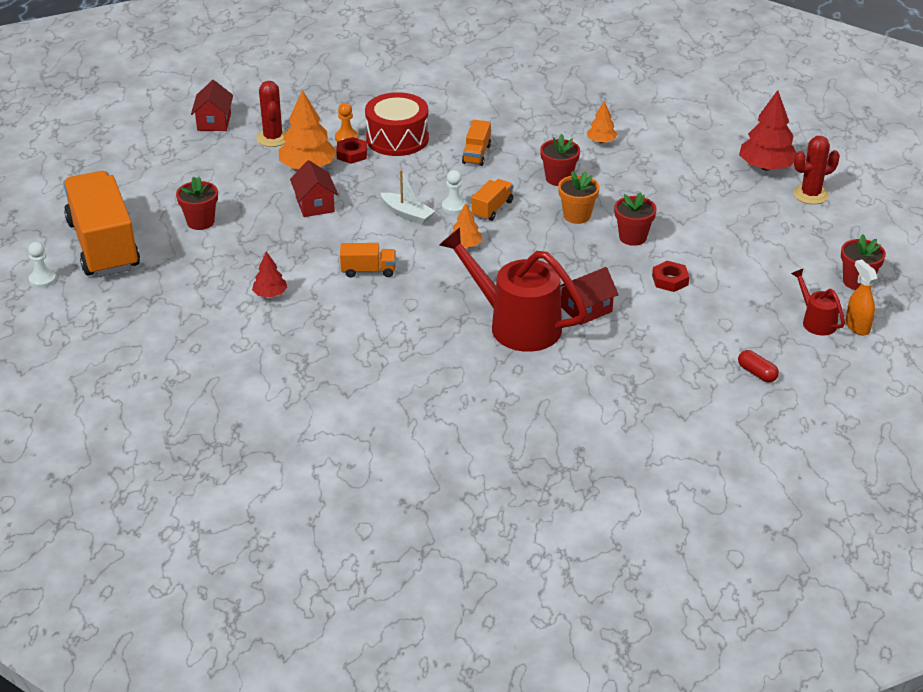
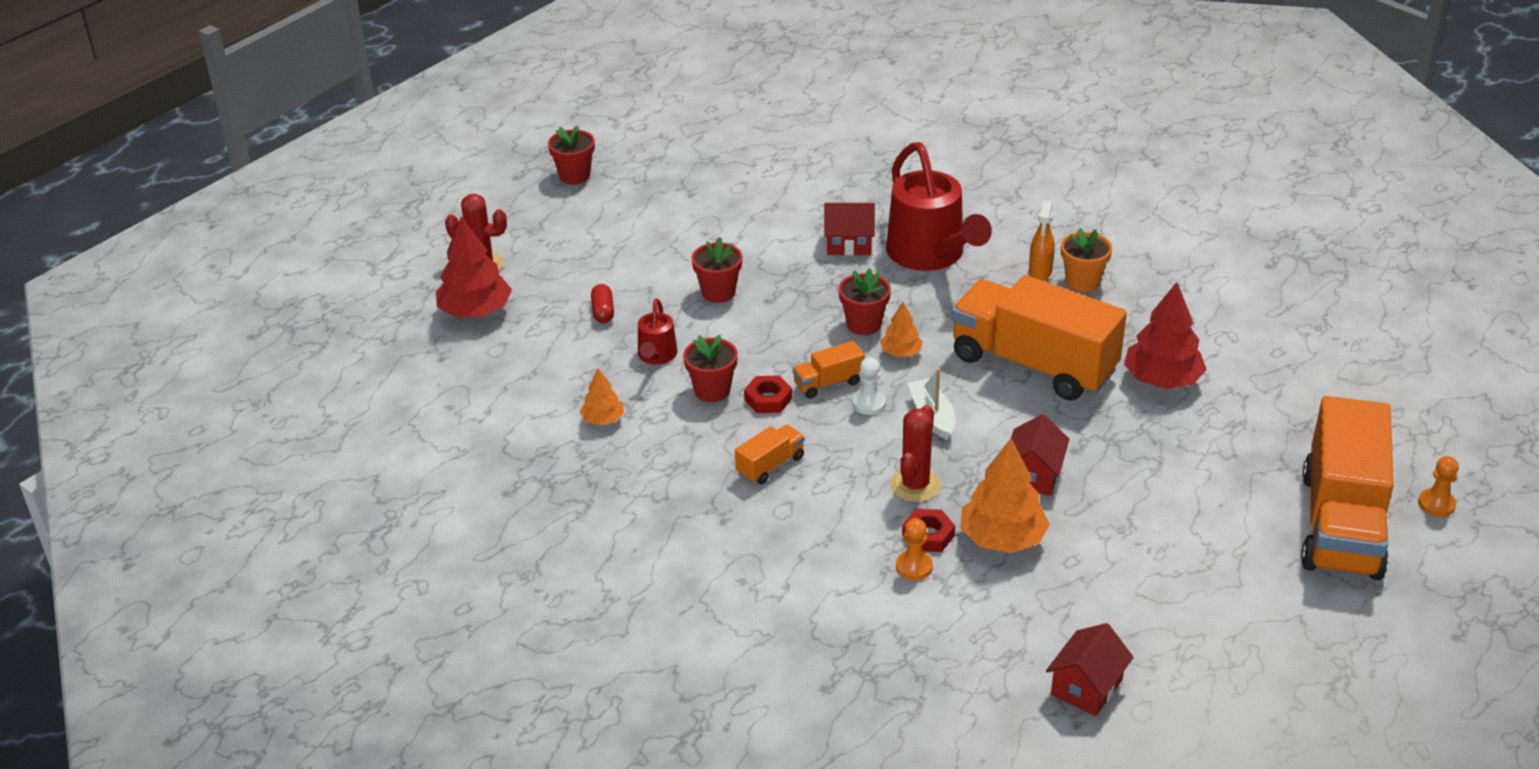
camera: 145 degrees left, 0 degrees up
white pawn [28,242,56,288] -> orange pawn [1418,456,1459,517]
red flower pot [176,177,218,230] -> red flower pot moved to [839,268,891,335]
red tree [252,251,287,298] -> red tree [1124,282,1207,389], size x1.85
red cactus [256,81,287,147] -> red cactus moved to [890,405,941,502]
orange truck [340,243,396,278] -> orange truck [951,275,1127,401], size x2.38
red drum [365,92,429,156] -> none
orange flower pot [558,171,599,224] -> orange flower pot moved to [1061,228,1112,292]
red nut [652,261,689,292] -> red nut moved to [744,375,792,413]
red capsule [738,350,779,382] -> red capsule moved to [591,284,614,323]
red watering can [791,269,845,336] -> red watering can moved to [638,298,677,365]
orange spray bottle [845,259,878,335] -> orange spray bottle moved to [1029,201,1055,281]

